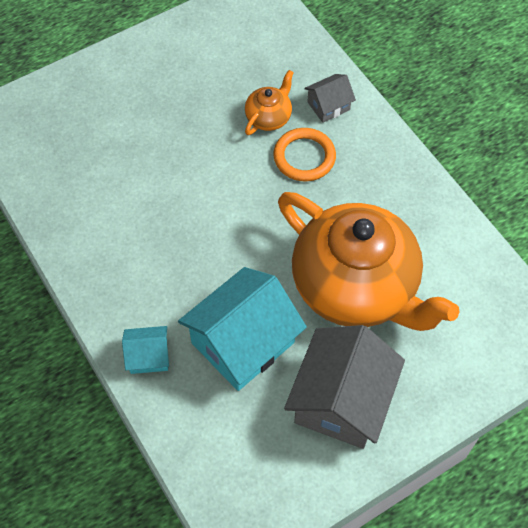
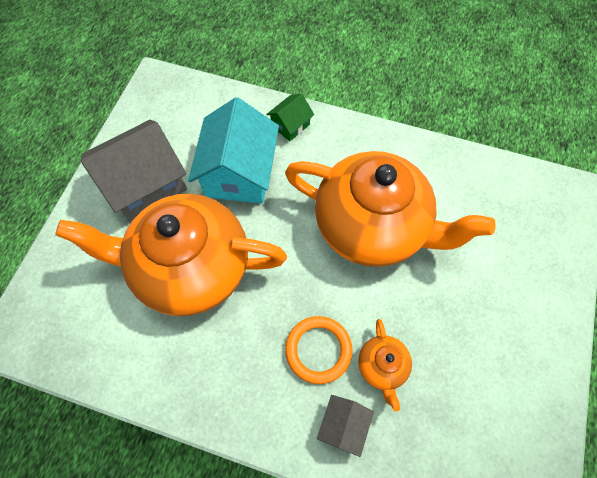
camera: 140 degrees right, 5 degrees up
turquoise house [122,326,169,374] -> green house [266,93,314,141]
grey house [284,325,405,449] -> grey house turned 75 degrees clockwise [81,120,187,221]
none -> orange teapot [285,151,496,267]

